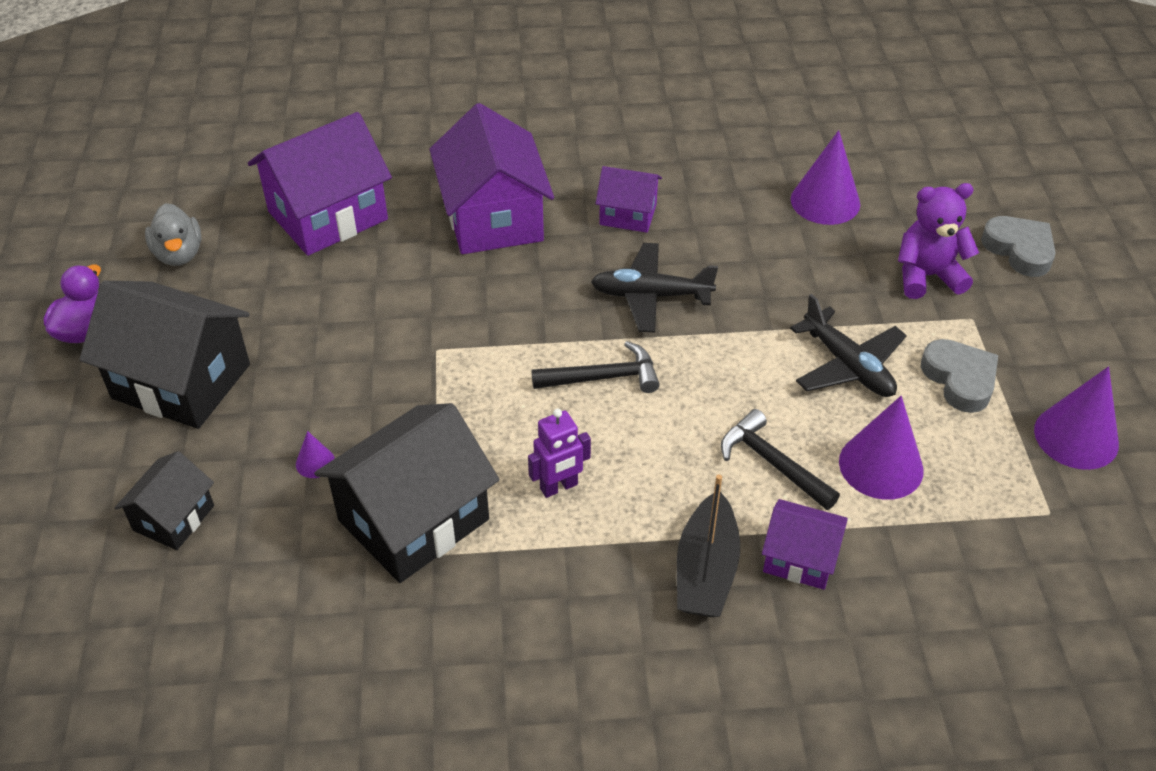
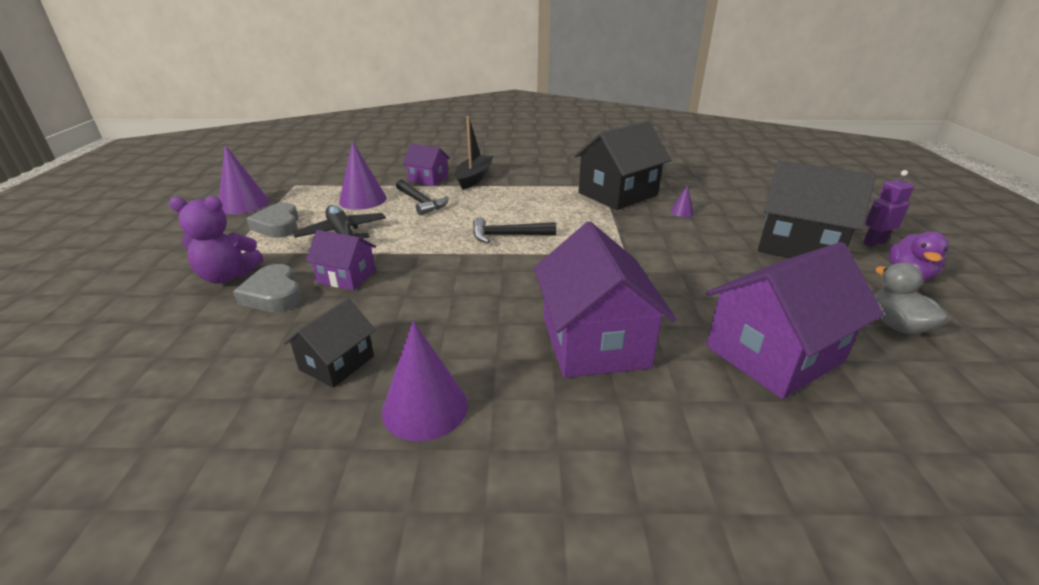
camera: 175 degrees left, 15 degrees down
black house [115,451,214,550] -> black house moved to [284,298,376,388]
purple robot [528,409,591,498] -> purple robot moved to [863,170,915,247]
black plane [591,243,718,332] -> none
purple house [595,166,662,233] -> purple house moved to [306,230,376,290]
purple cone [791,130,860,225] -> purple cone moved to [382,321,468,442]
grey heart [981,216,1056,277] -> grey heart moved to [233,264,302,312]

